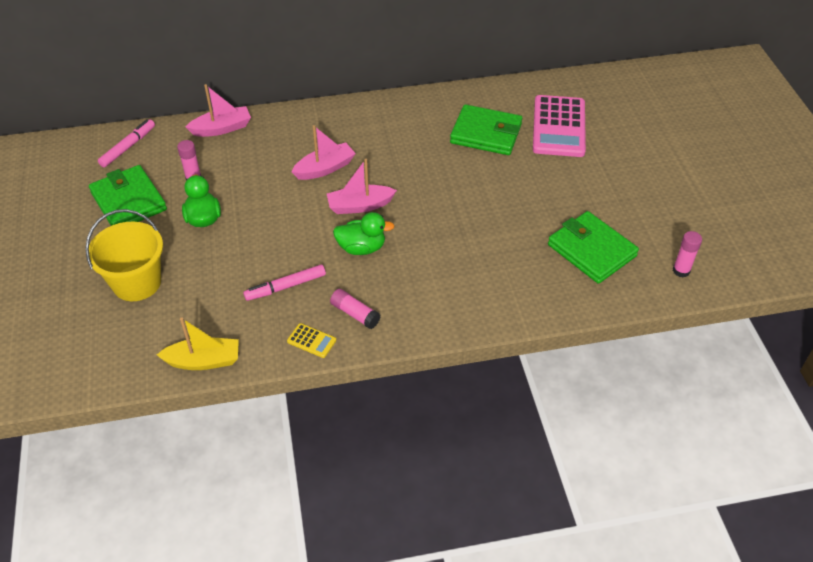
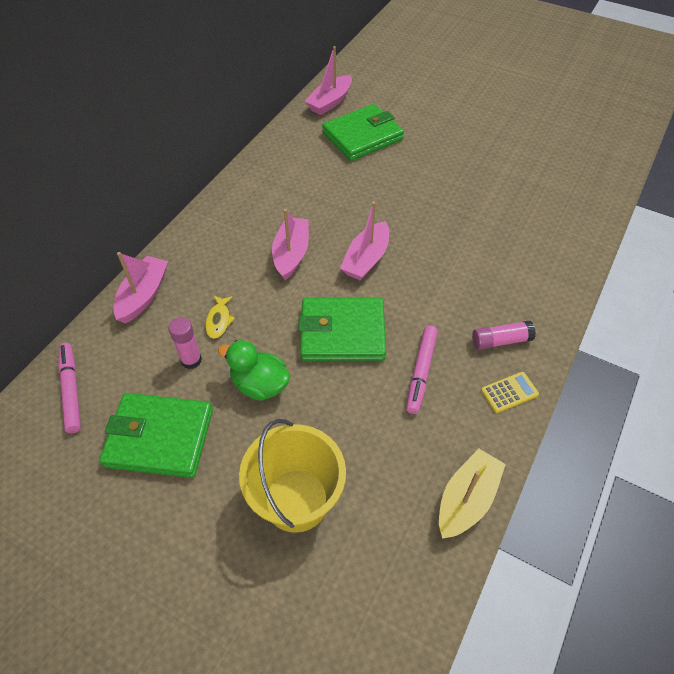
camera: 50 degrees left, 5 degrees up
green duck [333,212,394,255] -> none
pink calculator [533,95,586,157] -> none
green wallet [548,211,639,284] -> green wallet moved to [298,298,386,361]
pink glue stick [673,231,702,277] -> none
none -> yellow fish [205,295,235,339]
none -> pink boat [305,46,352,115]

